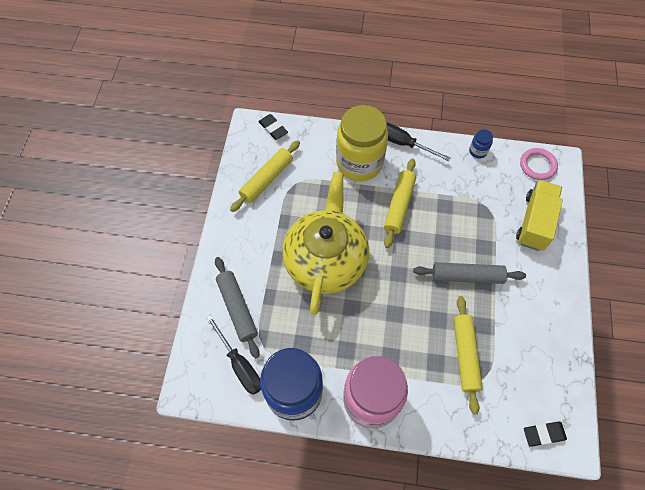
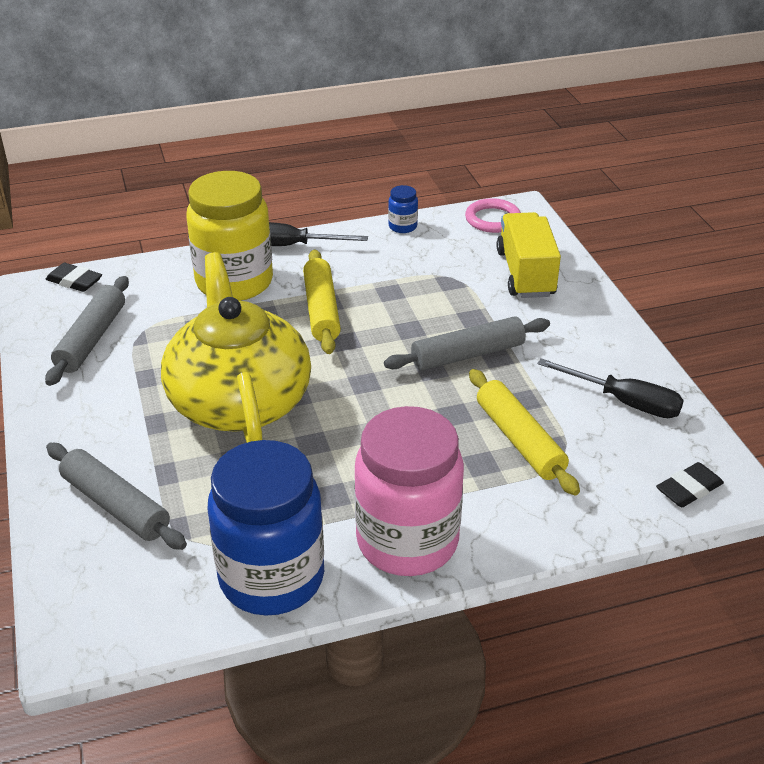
camera: 25 degrees left, 25 degrees down
black screwdriver [206,315,261,395] -> black screwdriver moved to [537,358,684,418]
yellow rolling pin [230,140,300,212] -> grey rolling pin [45,276,129,386]

